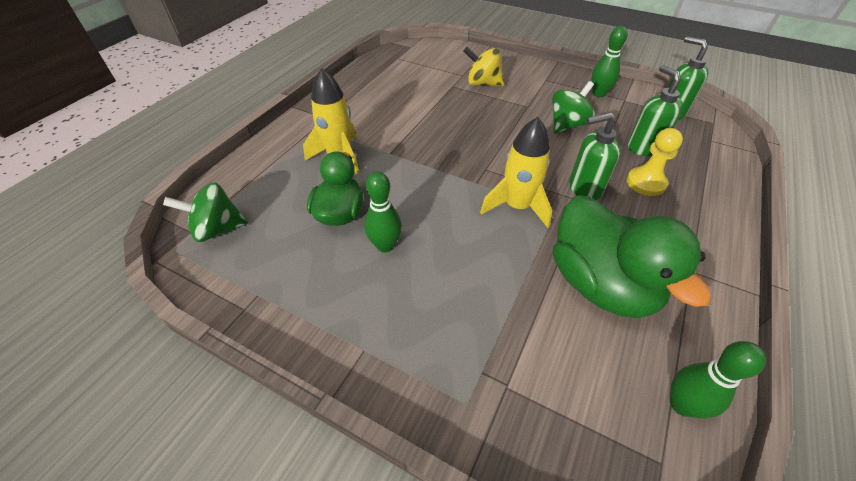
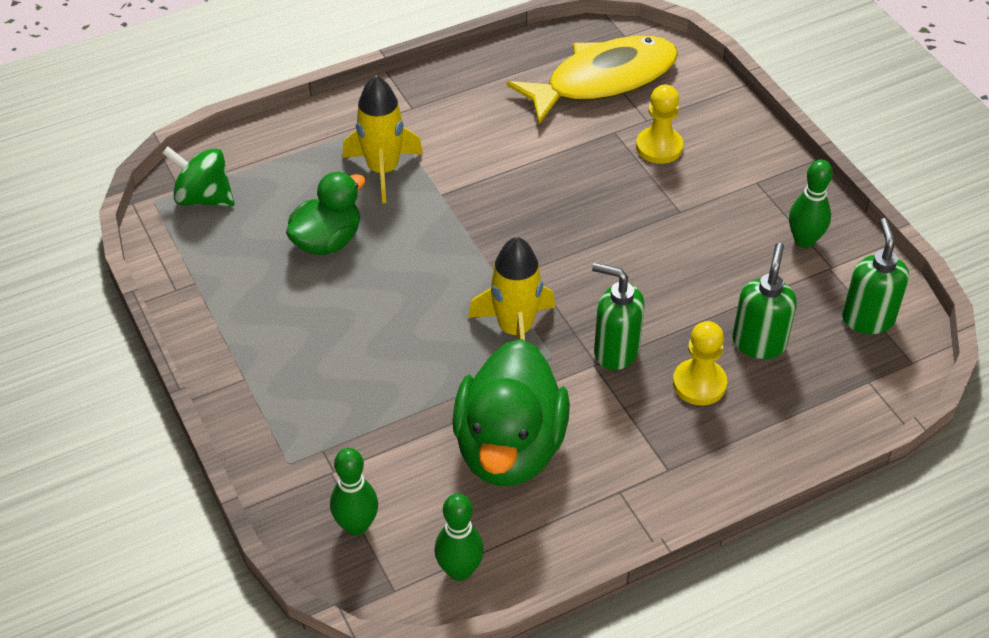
camera: 35 degrees right, 0 degrees up
green bowling pin [364,171,402,253] -> green bowling pin moved to [330,448,378,536]
yellow spinning top [463,47,504,86] -> yellow pawn [636,85,683,164]
green spinning top [552,81,595,133] -> none
none -> yellow fish [507,36,678,124]

